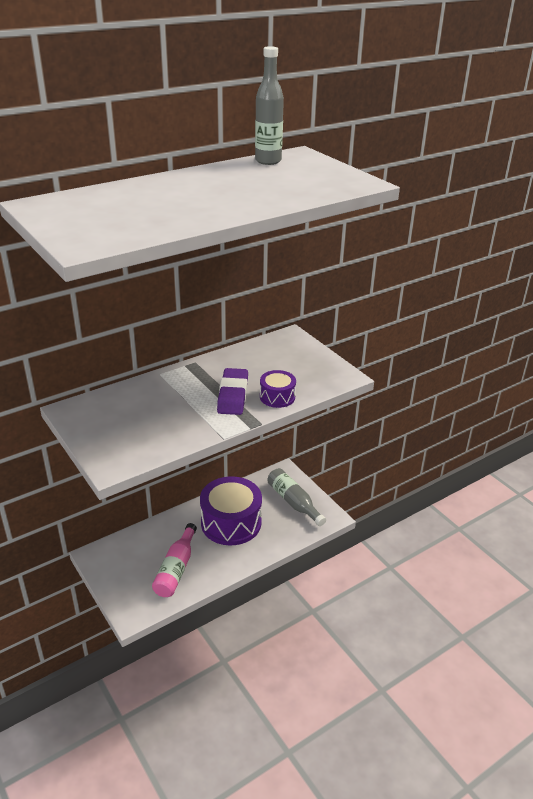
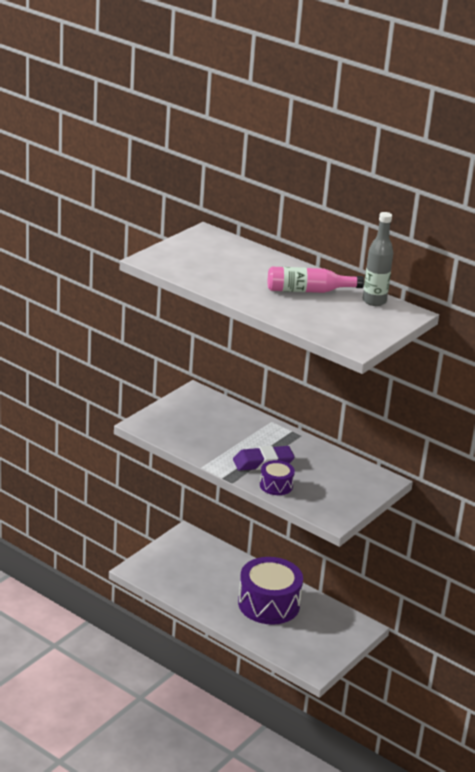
camera: 70 degrees right, 5 degrees down
pink bottle [152,523,197,597] -> pink bottle moved to [268,267,364,293]
grey bottle [267,468,326,526] -> none

